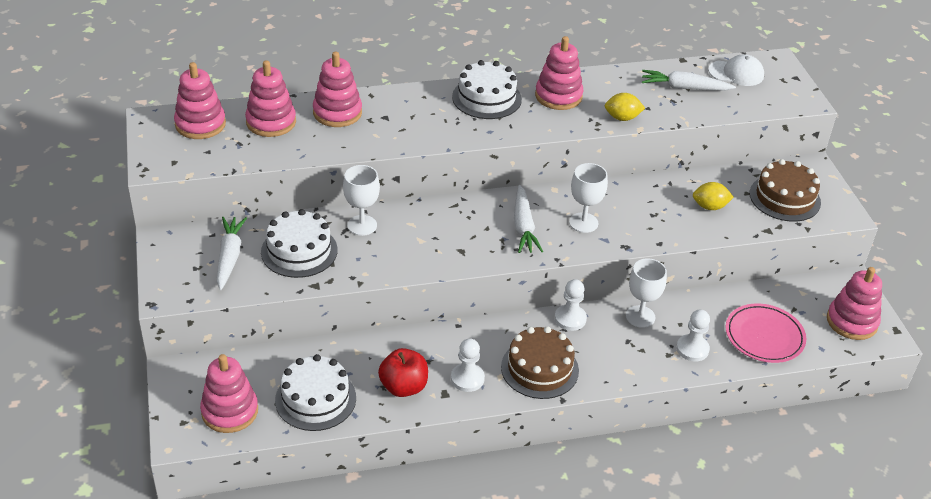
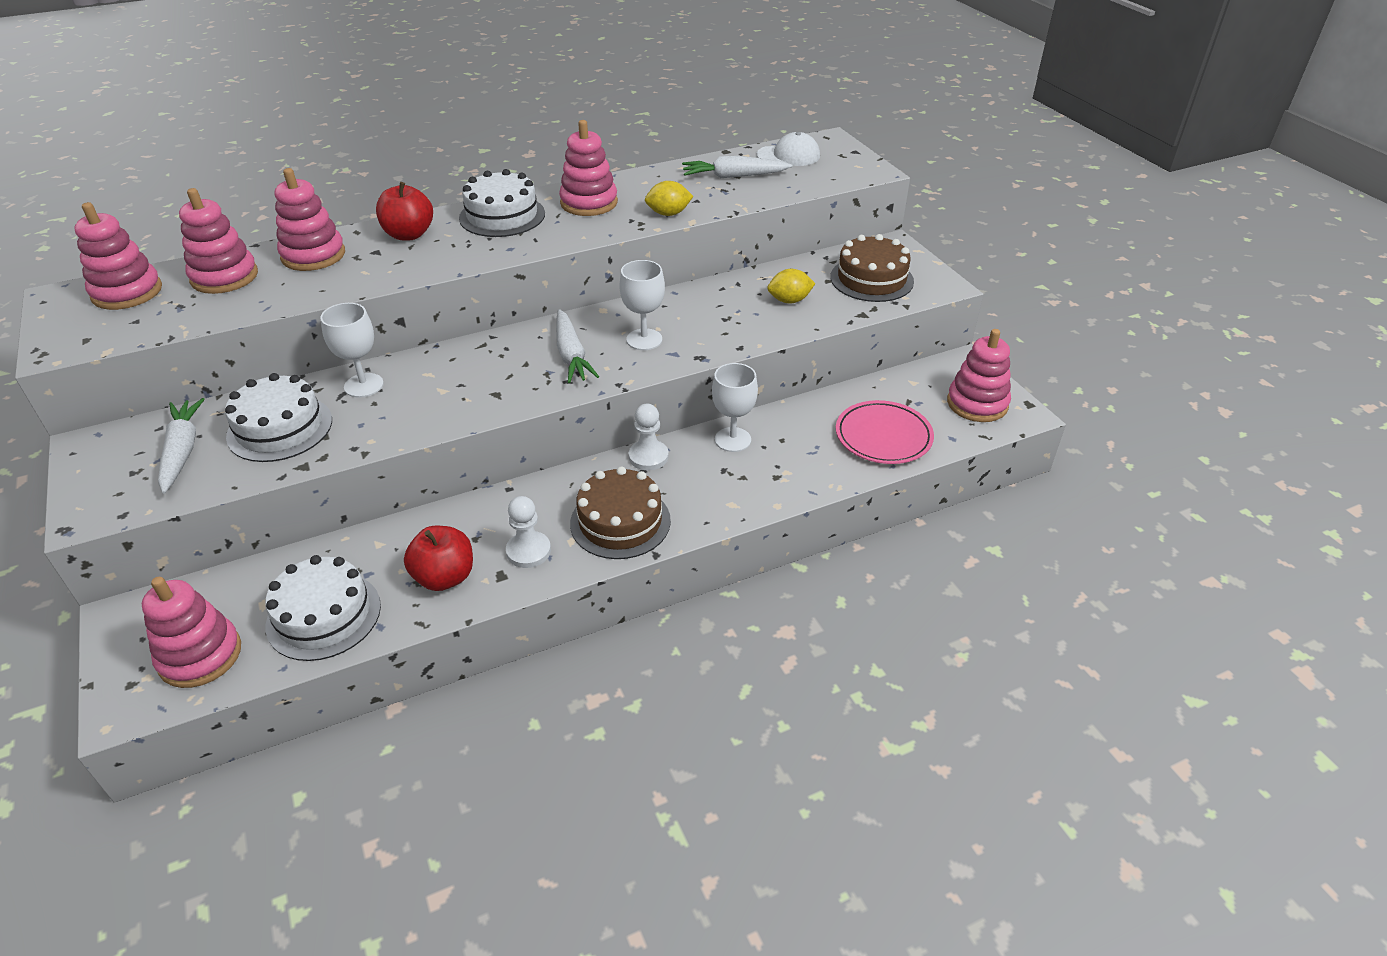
camera: 10 degrees left, 0 degrees up
white pawn [676,309,710,361] -> none
none -> red apple [376,182,433,241]

